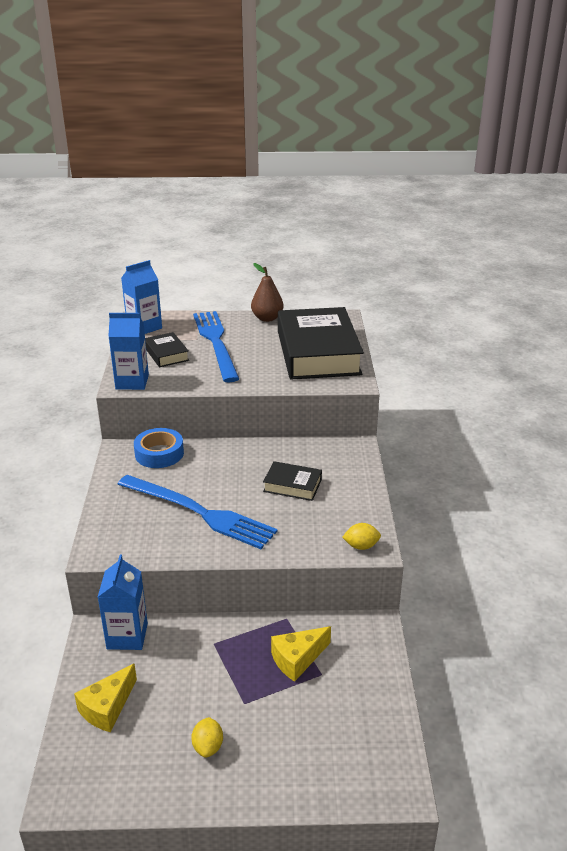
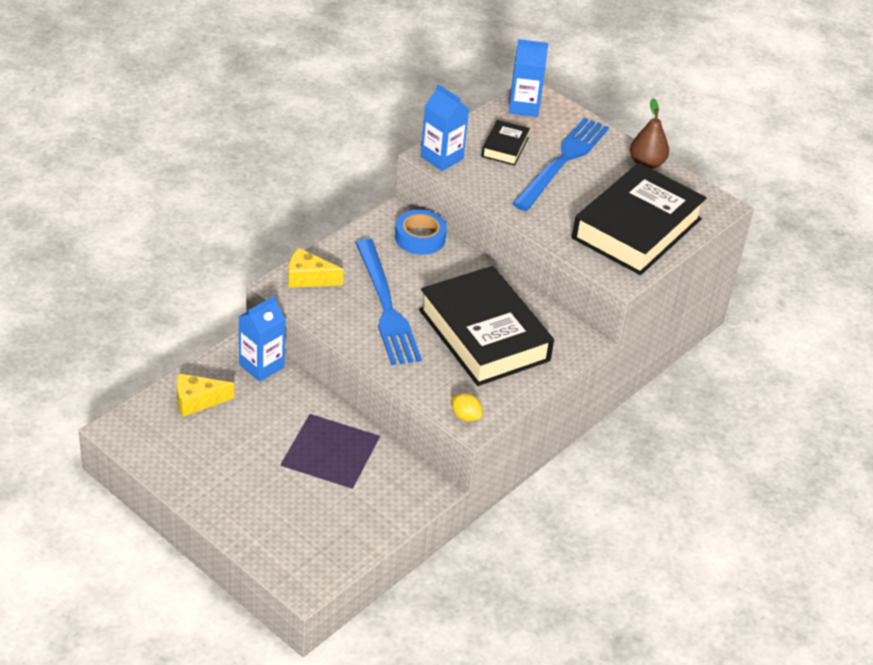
camera: 40 degrees right, 10 degrees up
yellow lemon [191,717,223,758] -> none
black book [263,461,322,501] -> black book [419,266,554,386], size x2.24
yellow cheese [271,626,331,682] -> yellow cheese moved to [288,248,344,288]

